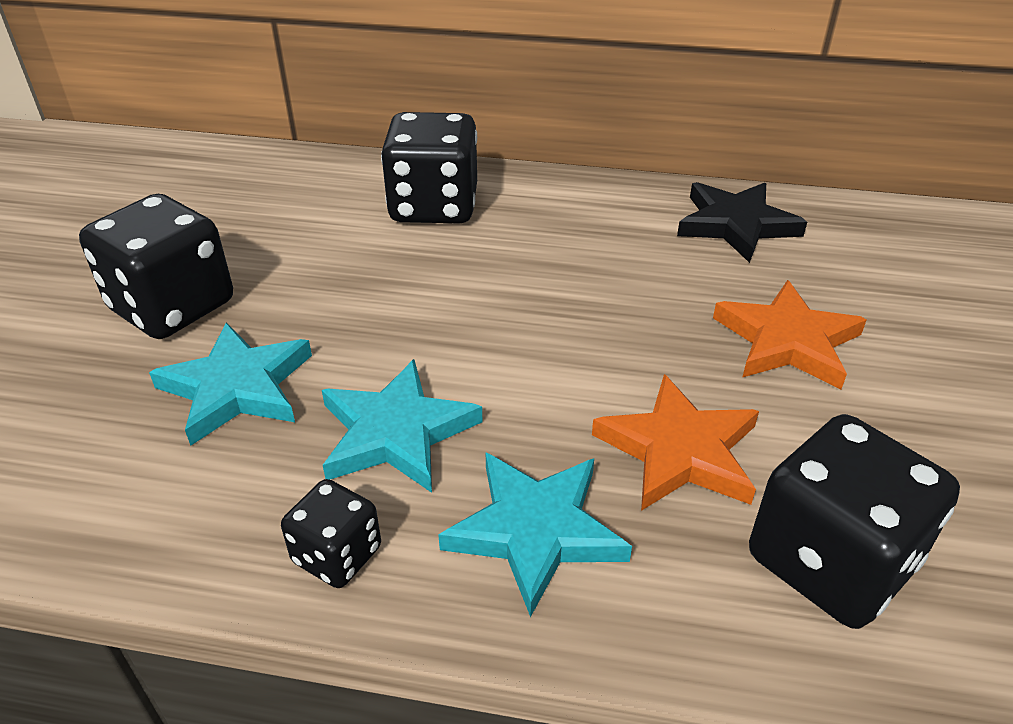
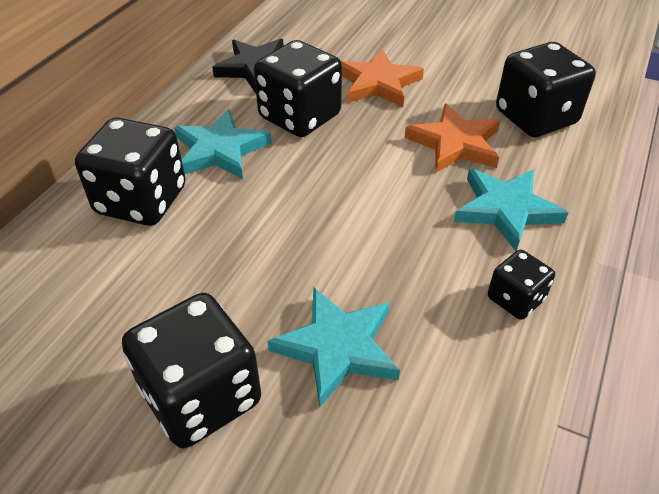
camera: 75 degrees left, 5 degrees up
turquoise star [322,359,483,493] -> turquoise star moved to [174,109,272,179]
none -> black dice [254,40,342,137]

